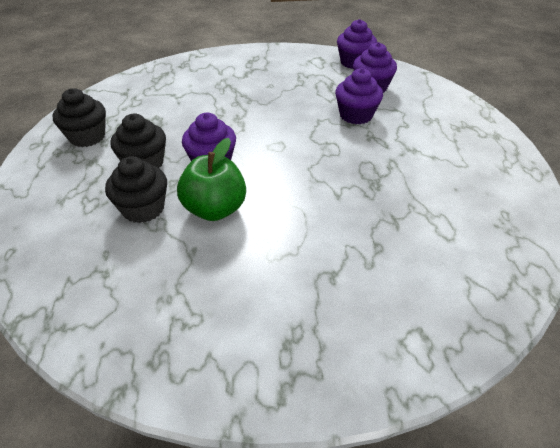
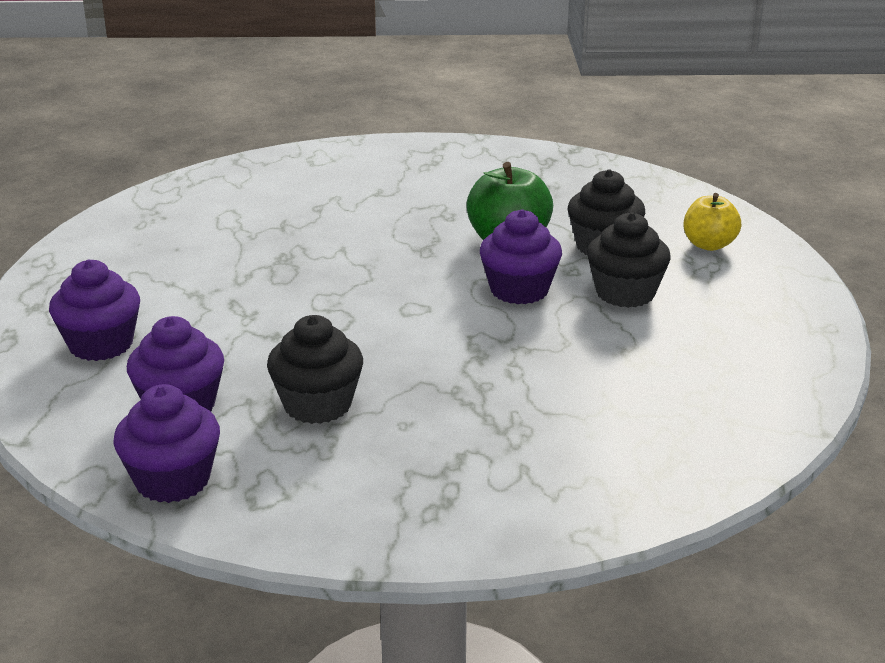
camera: 175 degrees left, 15 degrees down
black cupcake [53,88,106,147] -> black cupcake moved to [267,315,363,424]
purple cupcake [335,68,383,124] -> purple cupcake moved to [49,259,140,361]
none -> yellow apple [683,193,741,251]

